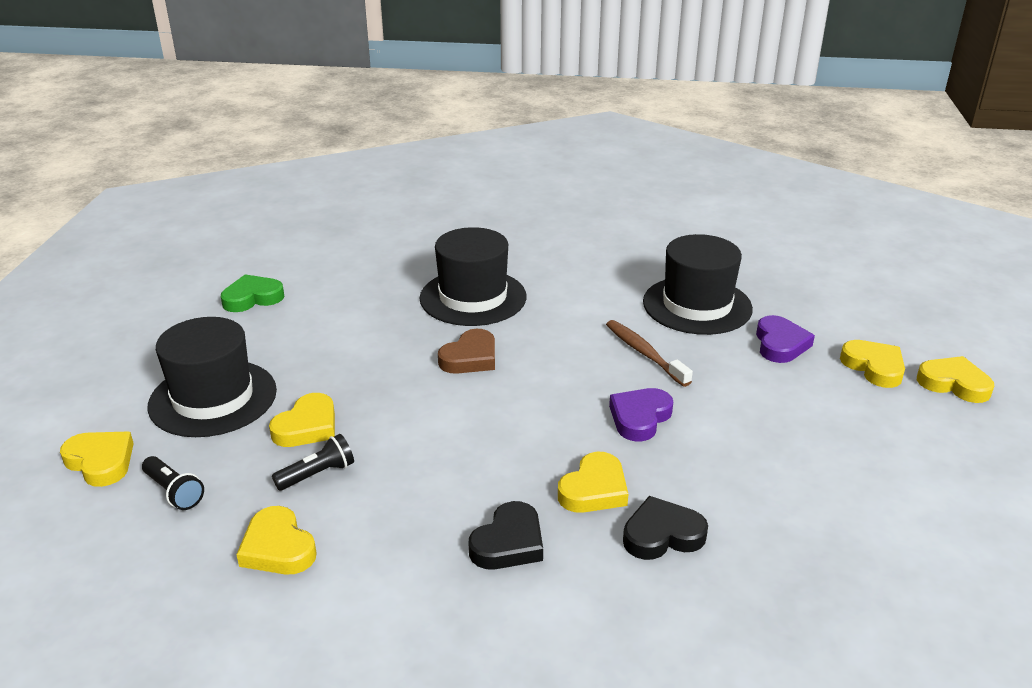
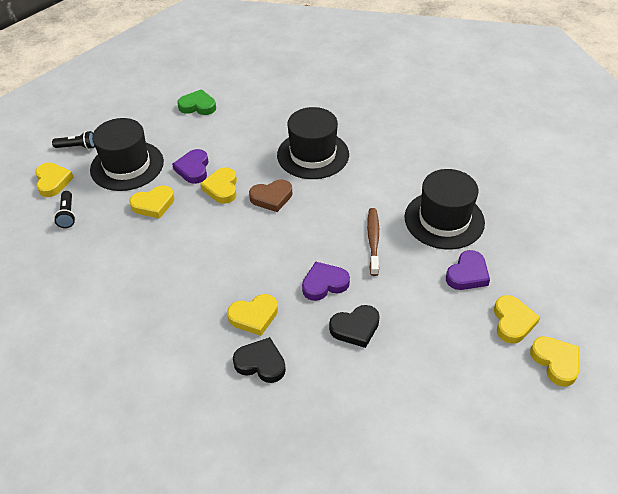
camera: 35 degrees right, 15 degrees up
yellow heart [236,506,317,575] -> yellow heart moved to [200,167,237,204]
black flashlight [272,434,354,490] -> black flashlight moved to [52,131,95,149]
black heart [469,501,543,570] -> black heart moved to [329,305,380,348]
none -> purple heart [172,149,208,184]

